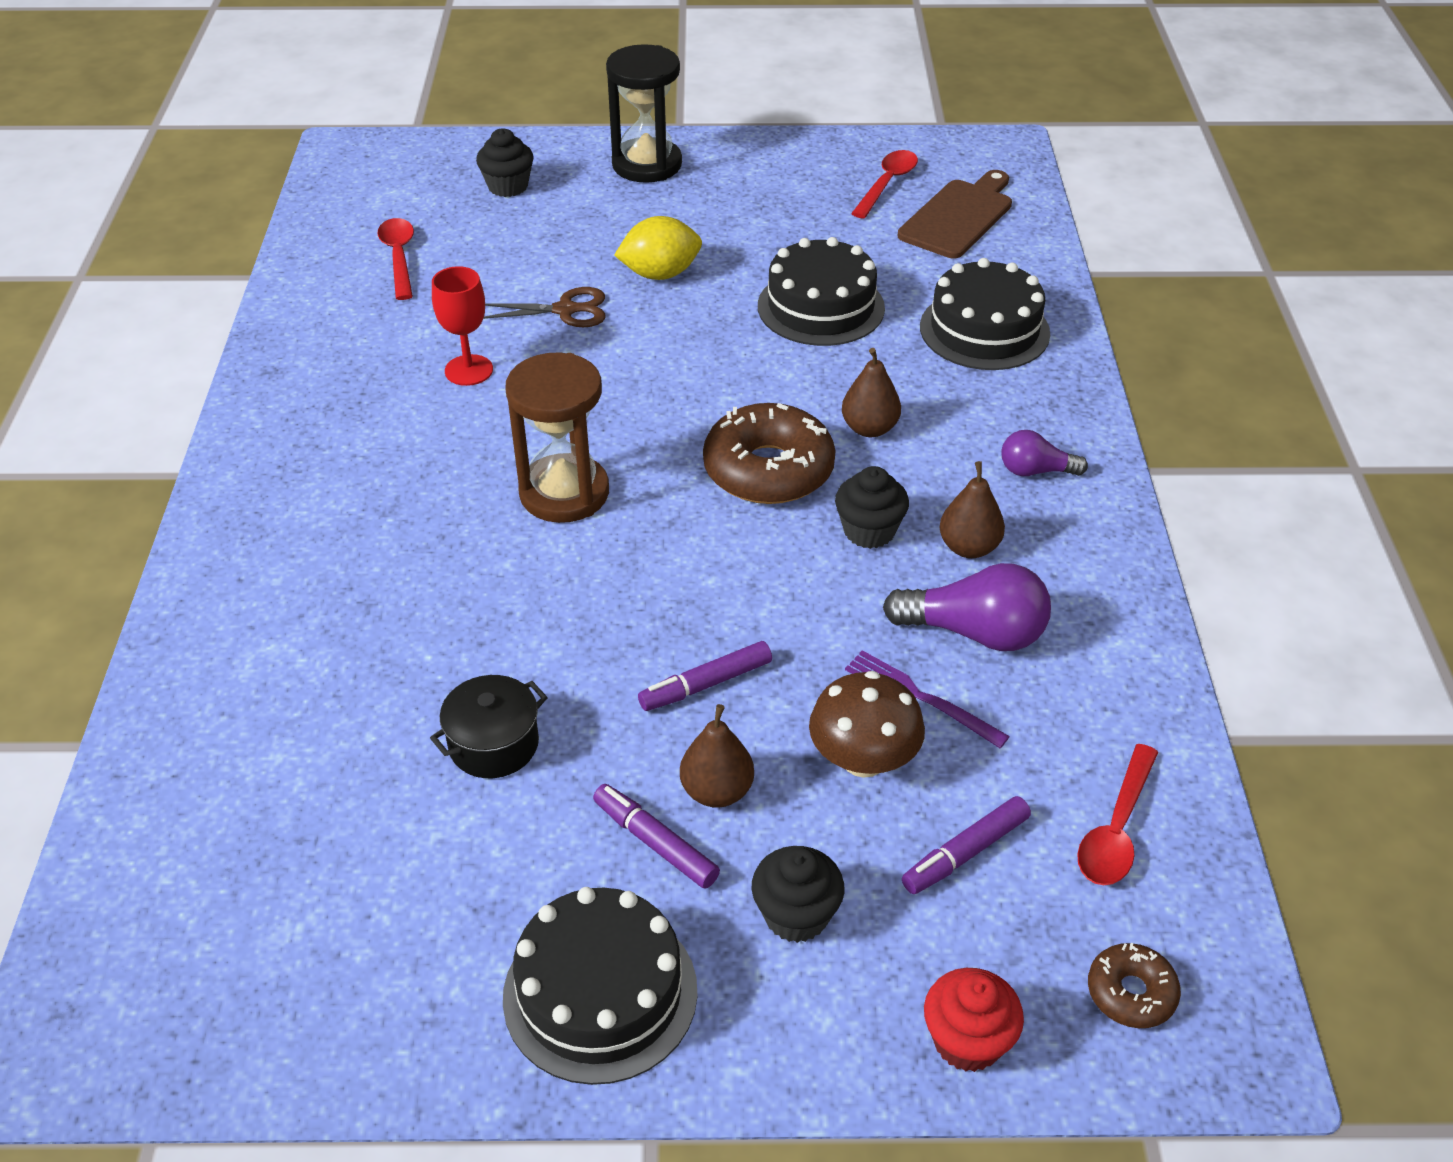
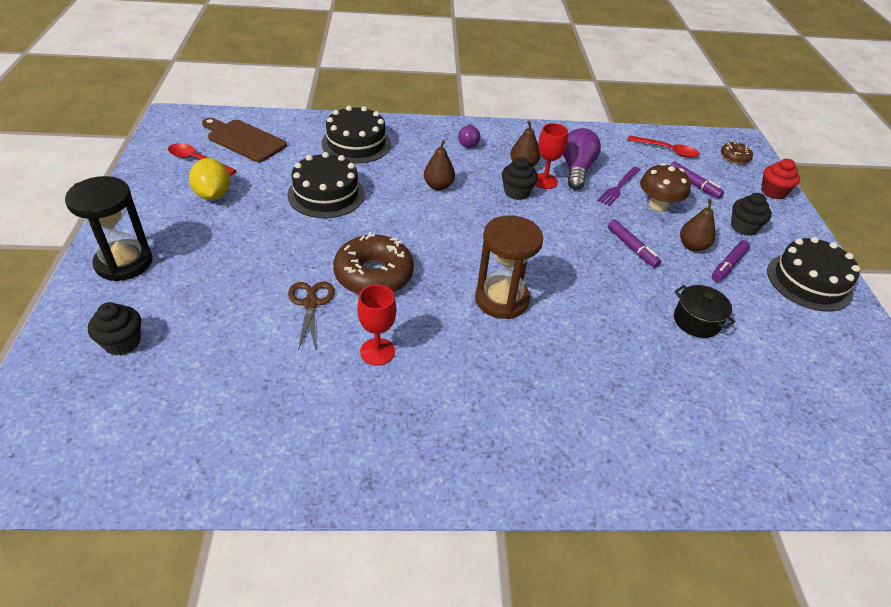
camera: 95 degrees left, 0 degrees up
red spoon [378,218,414,300] -> none
yellow lemon [614,216,702,280] -> yellow lemon moved to [189,158,231,200]
brown donut [703,403,835,504] -> brown donut moved to [333,232,414,294]
none -> red goblet [535,123,568,189]

